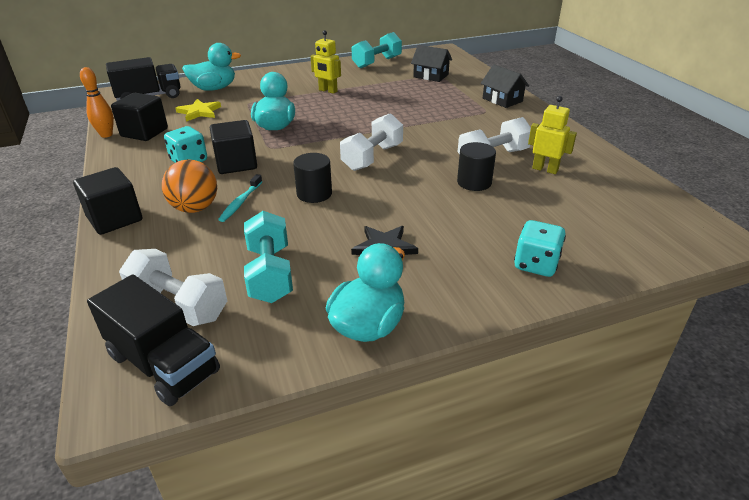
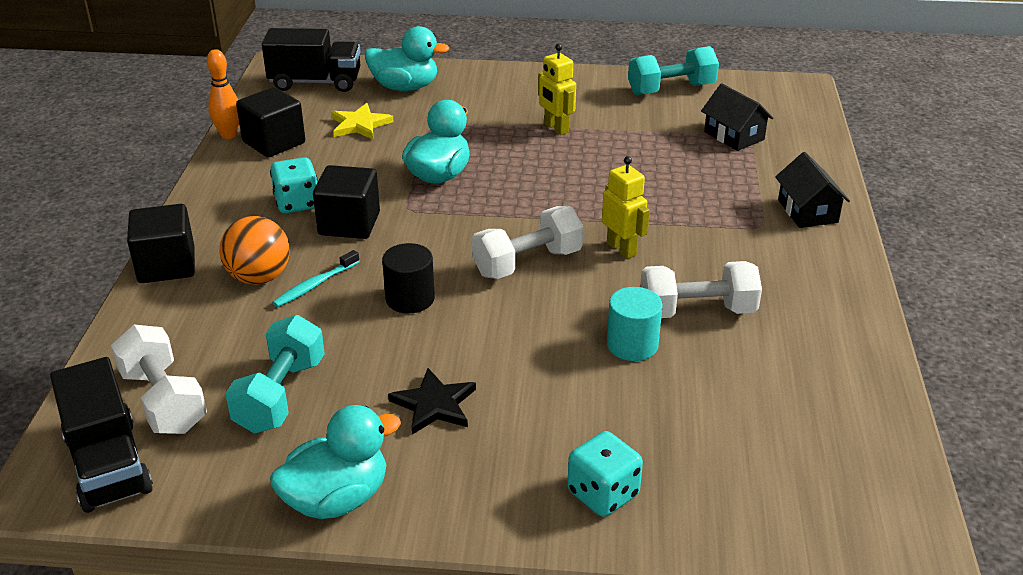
camera: 25 degrees right, 0 degrees up
black cylinder [457,142,496,191] -> turquoise cylinder [607,287,663,361]
yellow robot [528,96,577,174] -> yellow robot moved to [602,156,650,259]

